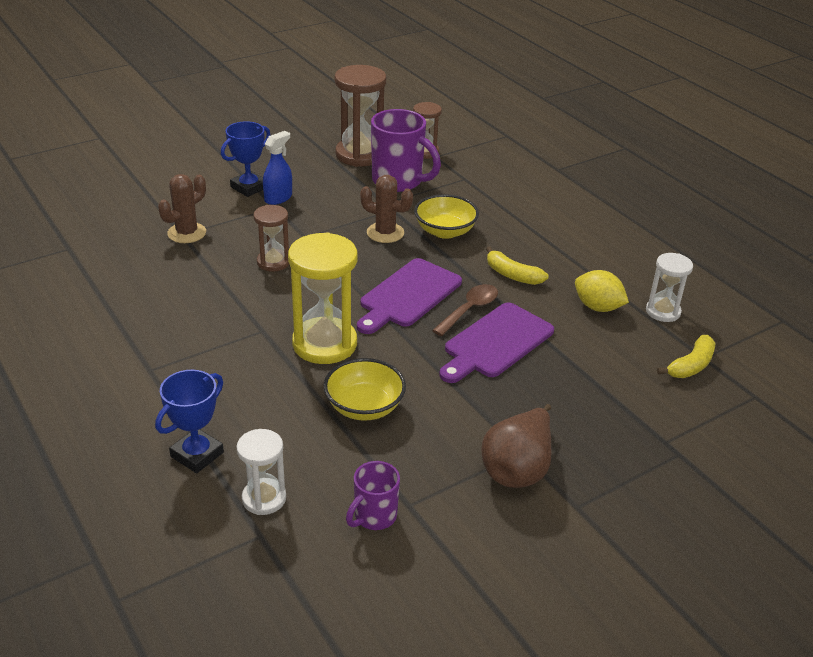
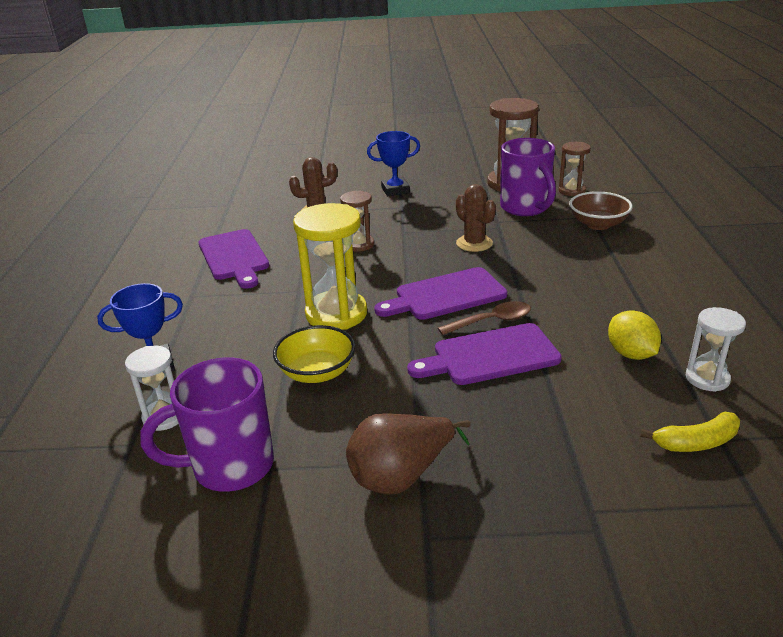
camera: 35 degrees right, 5 degrees down
blue spray bottle [263,131,292,205] -> none
purple mug [346,461,400,530] -> purple mug [140,357,274,492], size x1.81
yellow bowl [414,194,479,239] -> none
yellow banana [486,247,549,285] -> none
none -> purple cutting board [198,229,269,289]
none -> brown bowl [569,191,633,230]

